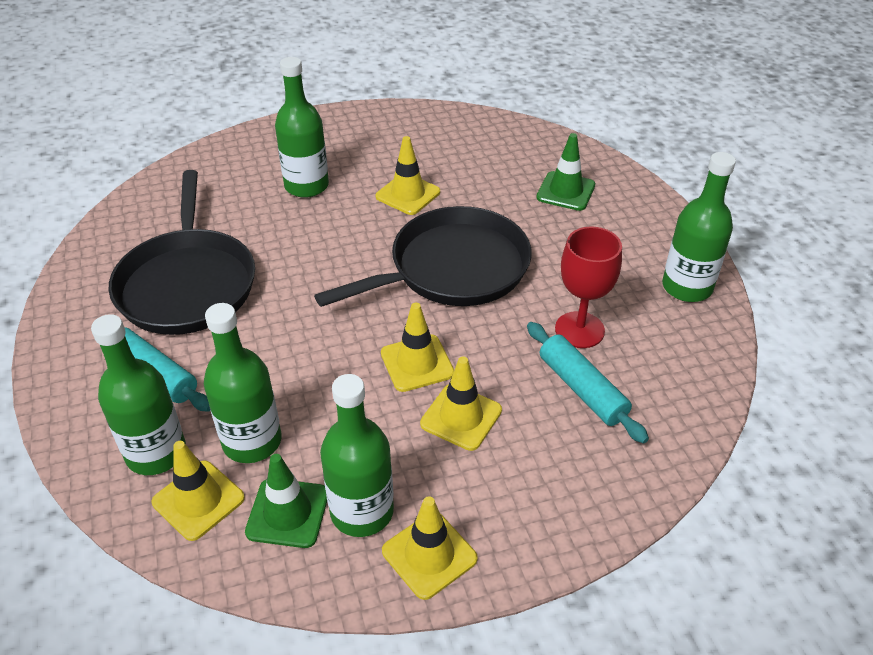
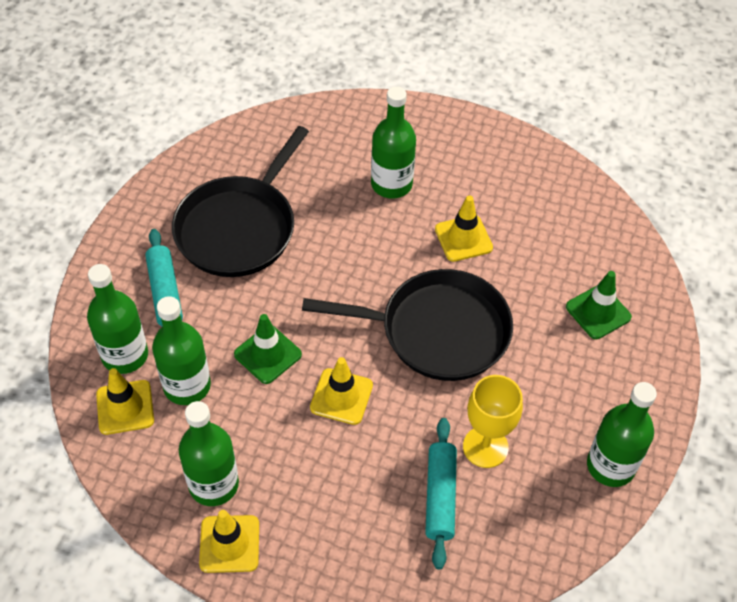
camera: 35 degrees right, 10 degrees up
green traffic cone [245,454,327,548] -> green traffic cone moved to [234,314,302,384]
yellow traffic cone [420,356,502,451] -> none
red goblet [555,227,622,348] -> yellow goblet [463,375,523,468]

